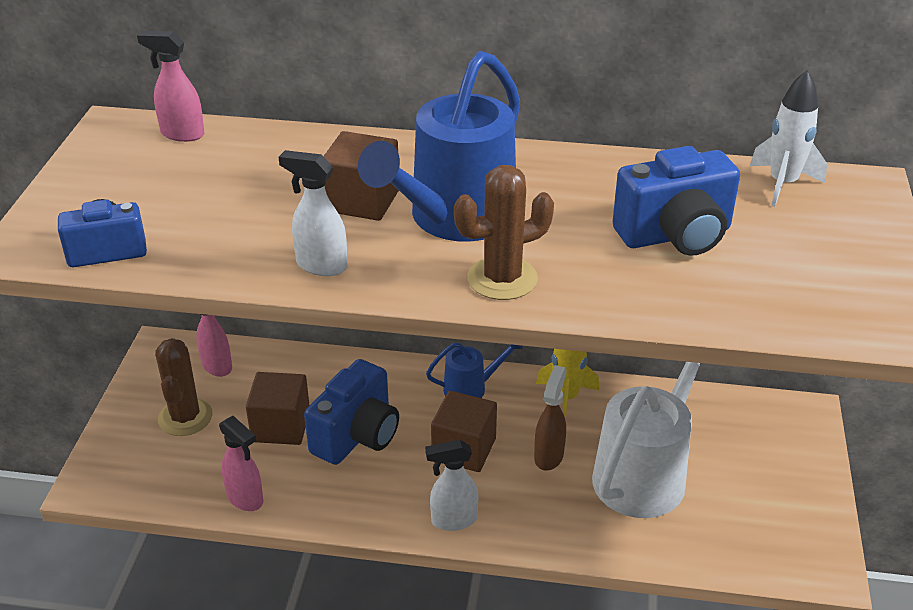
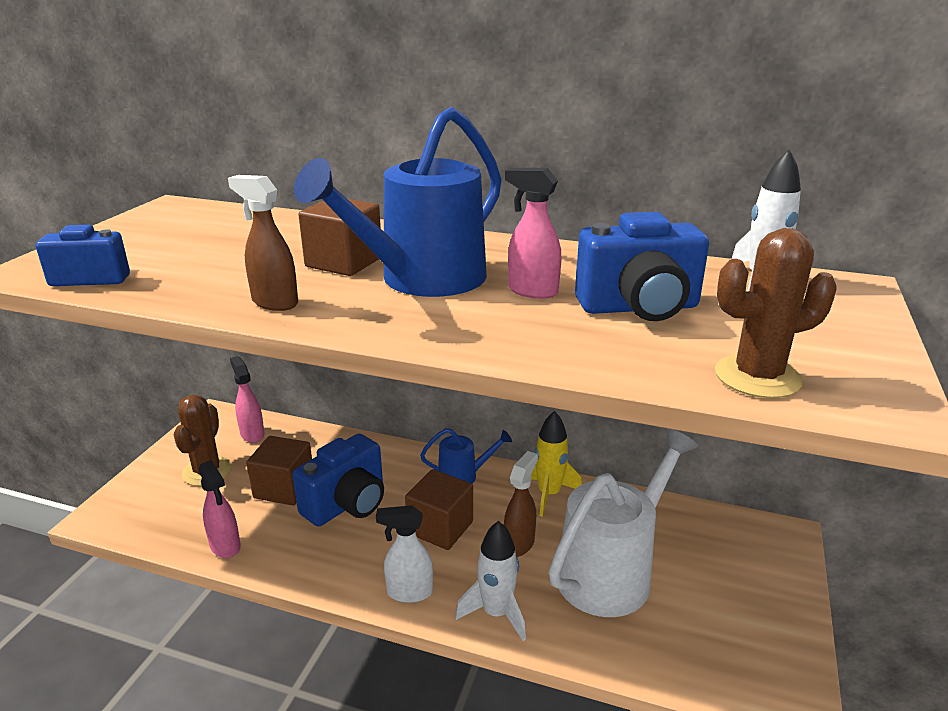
camera: 10 degrees right, 10 degrees down
pink spray bottle [137,31,205,142] -> pink spray bottle moved to [505,168,562,299]
white spray bottle [279,150,348,276] -> brown spray bottle [228,175,298,311]
brown cactus [454,165,554,300] -> brown cactus moved to [715,228,837,398]
none -> white rocket [455,521,526,641]

